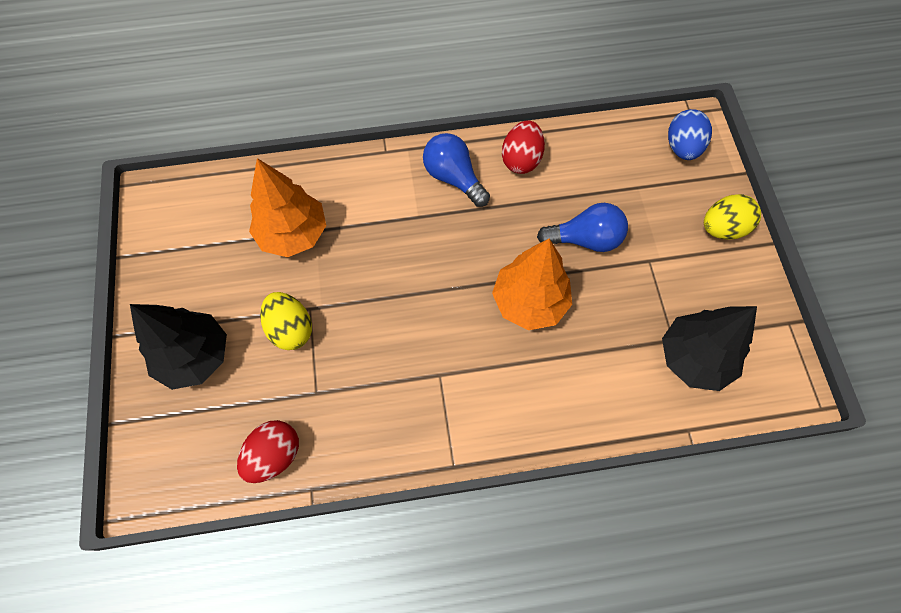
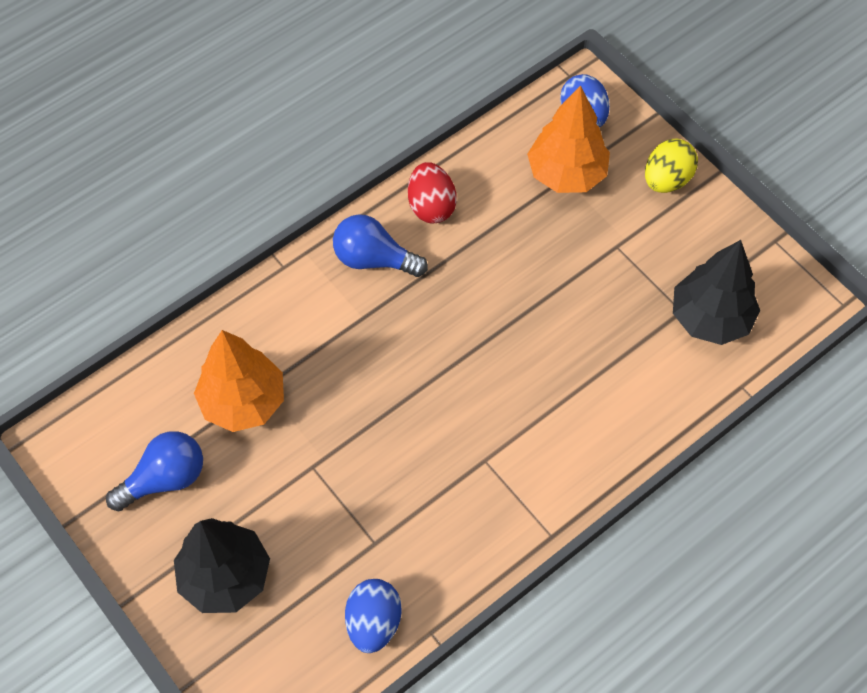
camera: 30 degrees left, 5 degrees down
red egg [237,420,299,483] -> blue egg [345,579,402,653]
yellow egg [260,292,312,350] -> none
orange tree [492,238,572,330] -> orange tree moved to [527,85,610,193]
blue light bulb [537,203,628,252] -> blue light bulb moved to [106,431,203,511]

